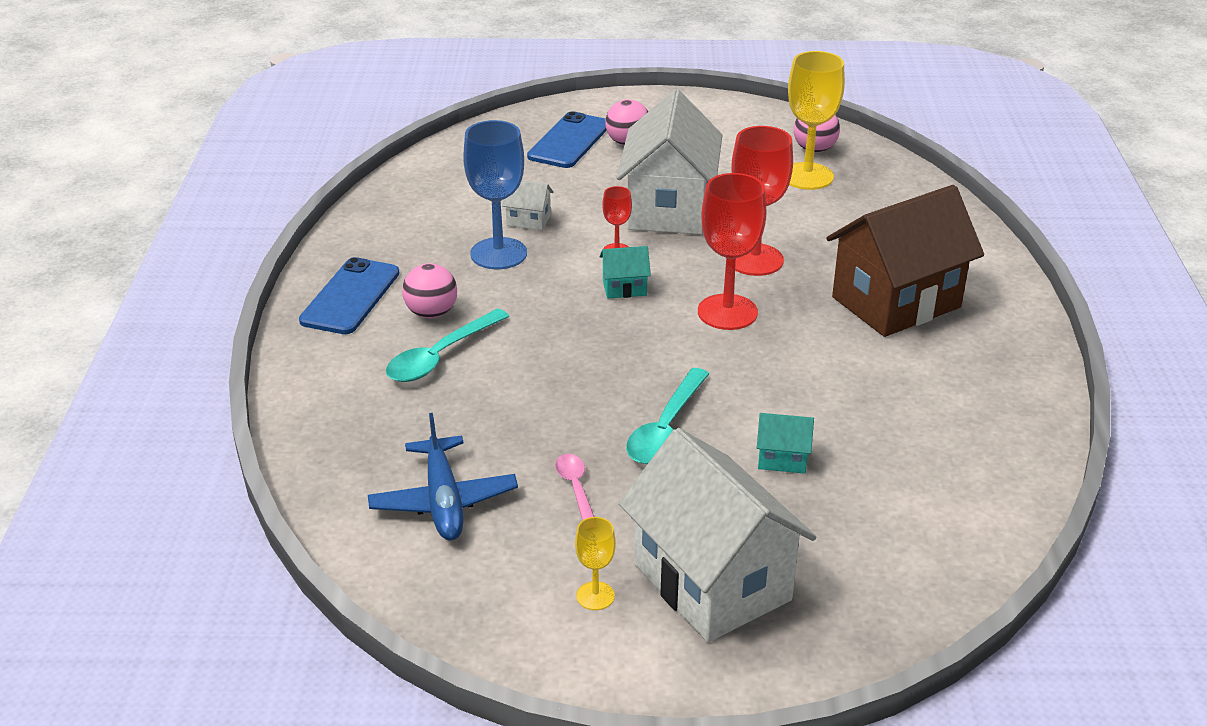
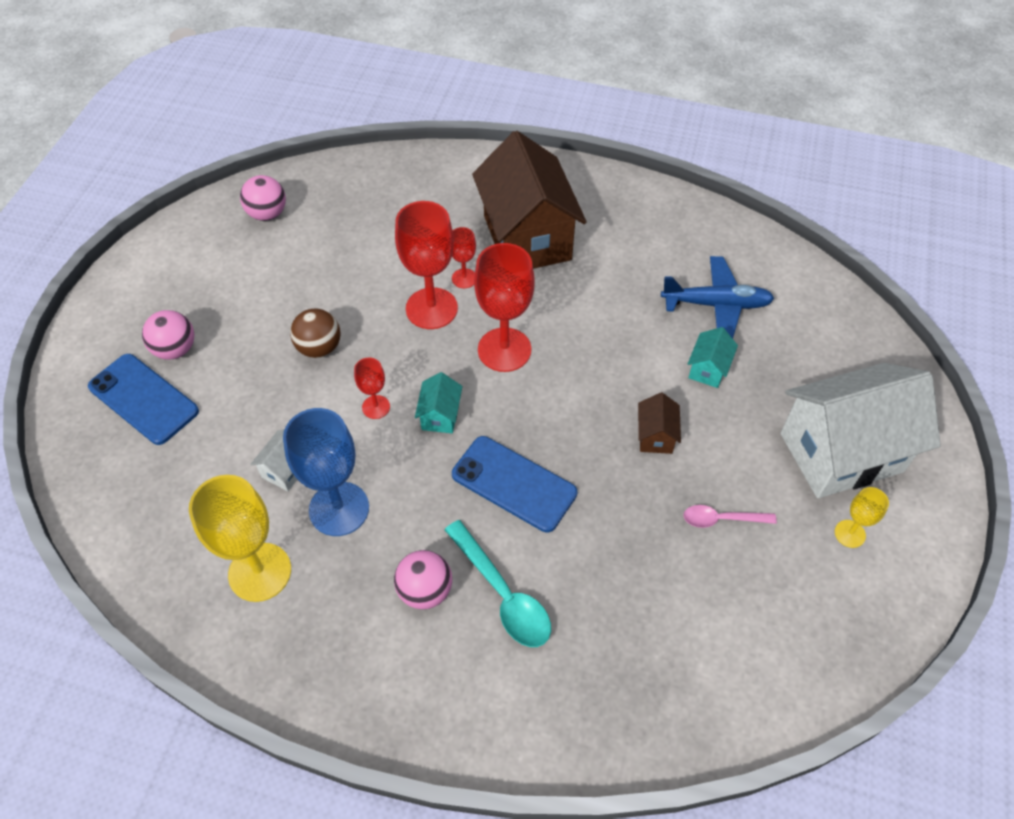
camera: 75 degrees left, 20 degrees up
blue phone [299,257,400,334] -> blue phone moved to [452,436,577,532]
blue plane [368,413,518,540] -> blue plane moved to [661,256,774,339]
white house [617,89,722,235] -> brown ball [290,309,341,358]
turquoise spoon [626,368,709,464] -> brown house [638,393,681,454]
yellow goblet [788,51,845,190] -> yellow goblet moved to [189,475,291,602]
none -> red goblet [452,227,476,288]

